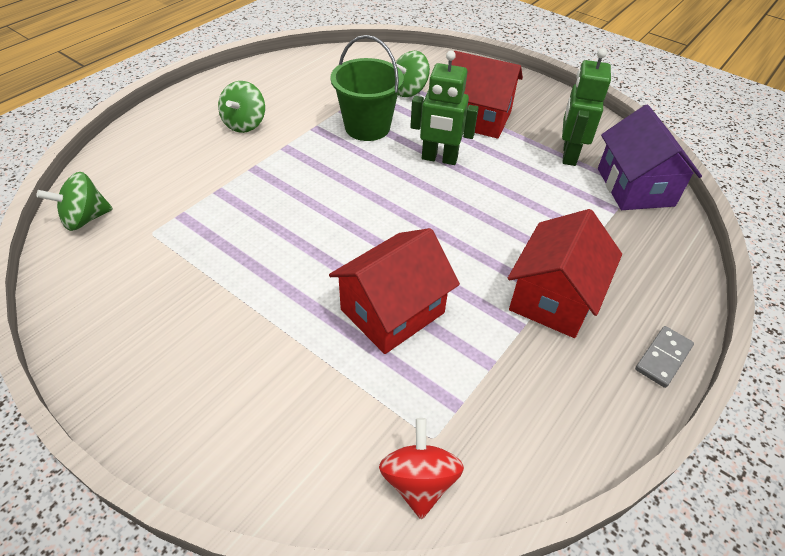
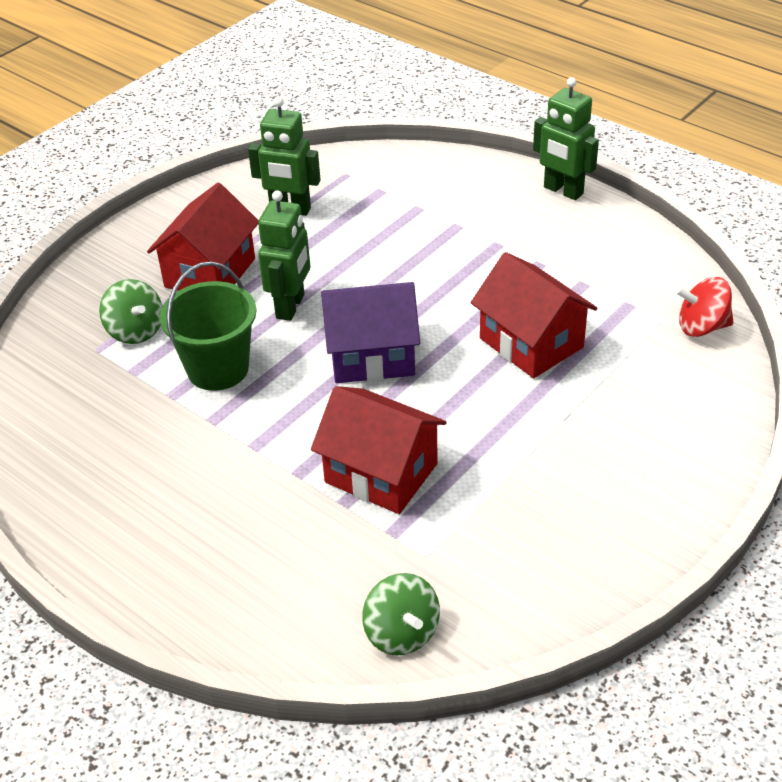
camera: 85 degrees left, 5 degrees down
green spinning top [218,81,265,133] -> none
red house [508,209,622,338] -> red house moved to [311,386,447,514]
purple house [598,105,702,210] -> purple house moved to [321,282,420,383]
grey domino [635,326,694,388] -> green robot [533,77,599,200]

